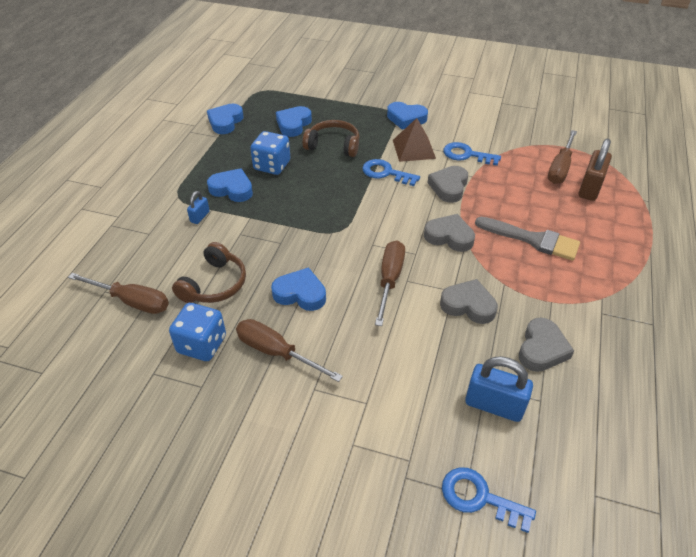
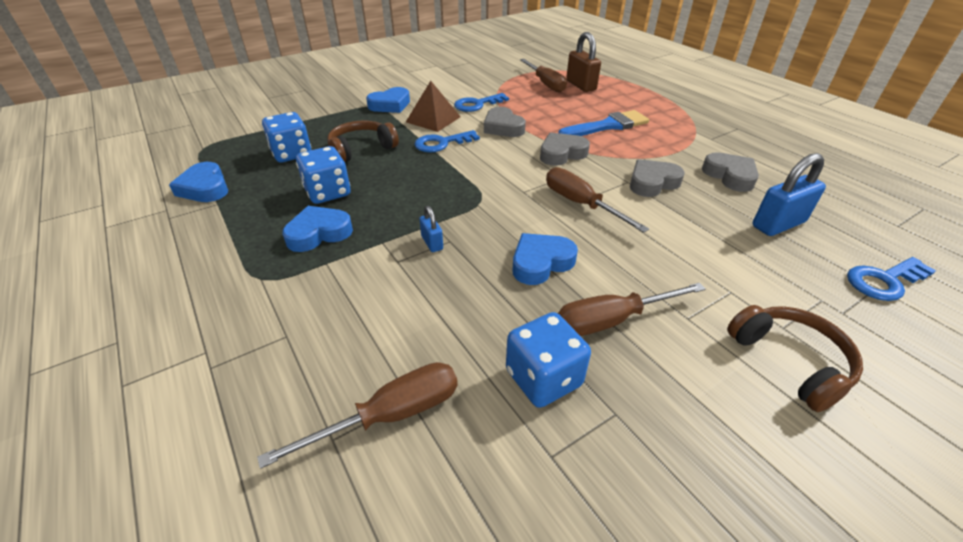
camera: 50 degrees left, 5 degrees down
brown headphones [172,242,246,303] -> brown headphones moved to [727,305,863,412]
blue padlock [187,191,210,224] -> blue padlock moved to [419,206,443,252]
blue heart [276,106,312,137] -> blue dice [262,112,312,162]
grey brush [475,217,580,261] -> blue brush [559,110,649,136]

